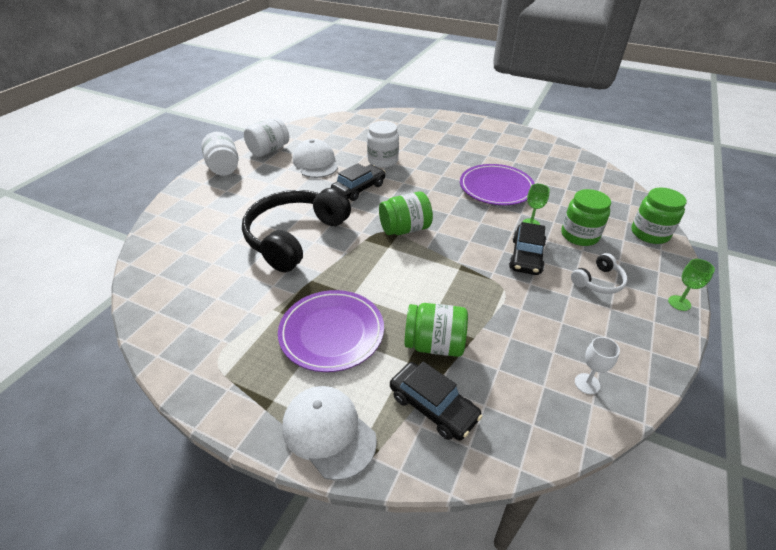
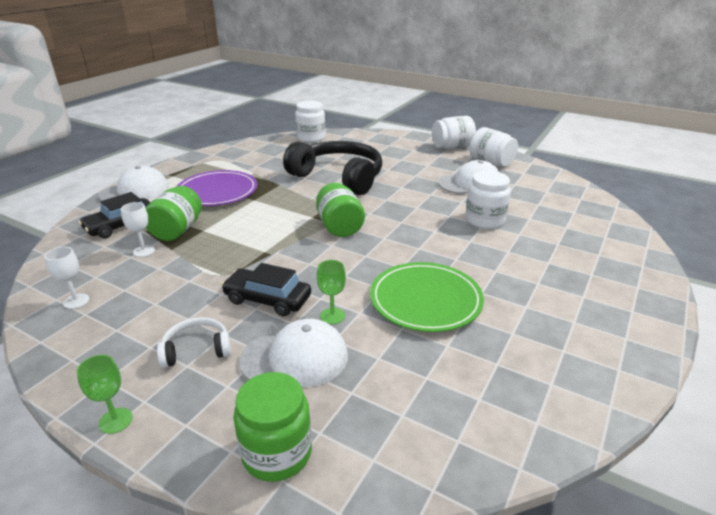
camera: 95 degrees right, 10 degrees down
black car [331,163,385,201] -> none
purple plate [460,164,535,205] -> green plate [370,262,484,332]
green jar [561,189,611,246] -> white cap [239,319,348,387]
white headphones [571,253,628,294] -> white headphones turned 105 degrees clockwise [157,317,231,368]
none -> white goblet [121,202,155,257]
none -> white jar [295,101,325,142]

